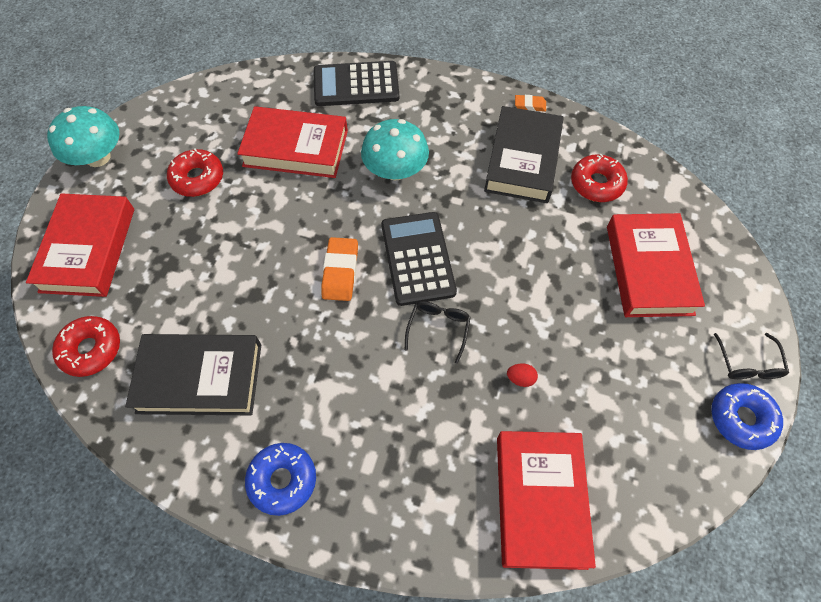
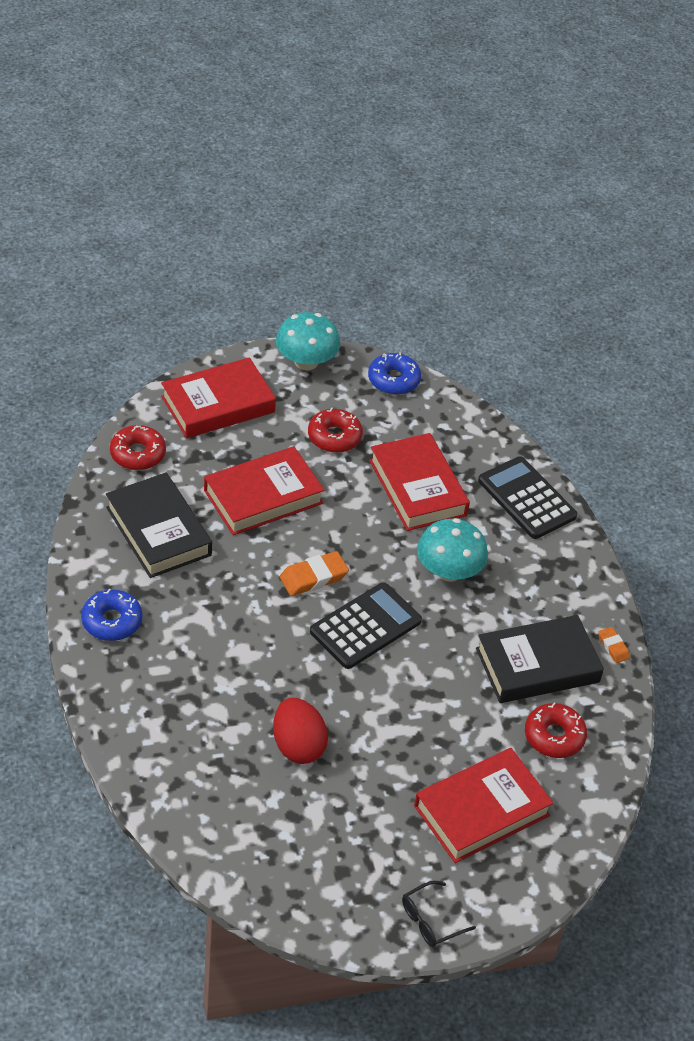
camera: 55 degrees right, 15 degrees down
black glasses [405,301,471,363] -> none
red book [497,431,596,570] -> red book moved to [204,446,325,535]
red egg [507,364,538,387] -> red egg [273,698,328,764], size x2.33
blue donut [711,383,783,450] -> blue donut moved to [368,352,421,395]

